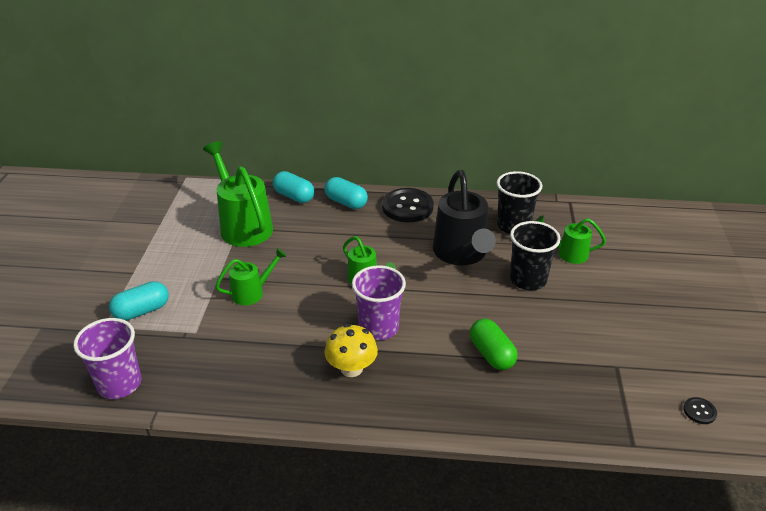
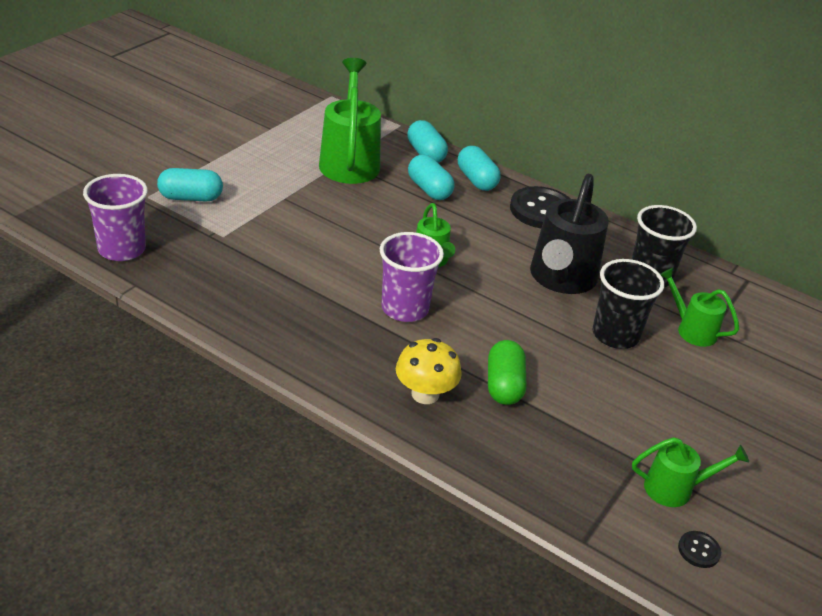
camera: 25 degrees right, 0 degrees up
green watering can [215,248,287,305] -> green watering can moved to [632,437,749,507]
yellow mushroom [324,324,378,377] -> yellow mushroom moved to [396,338,462,404]
none -> turquoise capsule [408,155,455,200]

